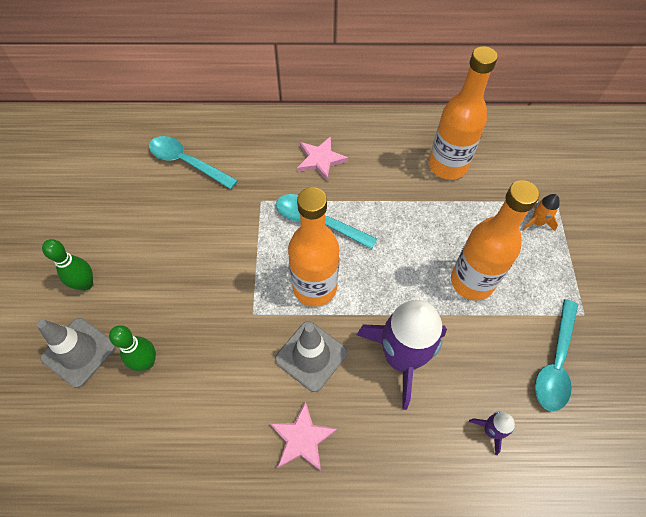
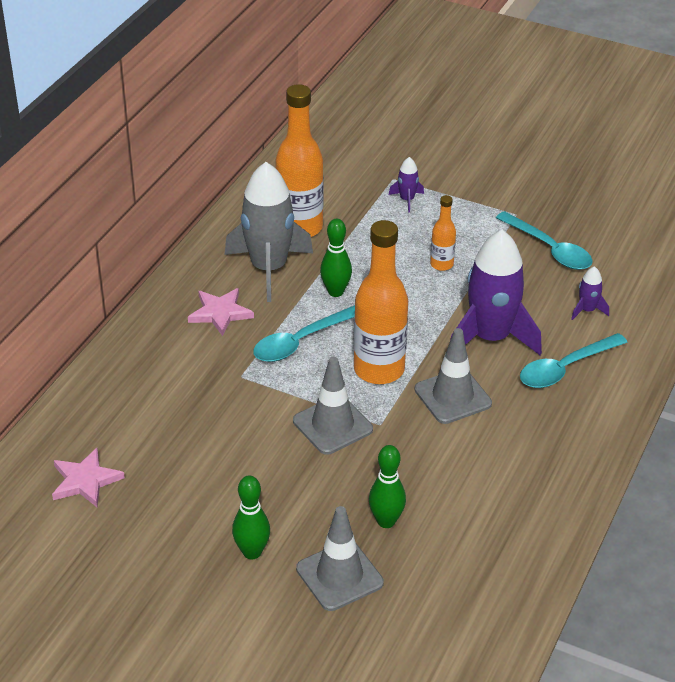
camera: 65 degrees left, 20 degrees down
turquoise spoon [149,136,238,189] -> turquoise spoon moved to [520,333,628,388]
pink star [269,401,337,471] -> pink star moved to [52,448,125,507]
orange bottle [451,180,539,300] -> orange bottle [430,195,456,271], size x0.50
orange rocket [522,194,559,231] -> purple rocket [389,157,424,212]
none -> grey rocket [225,162,313,302]
none -> grey traffic cone [293,357,373,455]
none -> green bowling pin [320,219,352,297]

